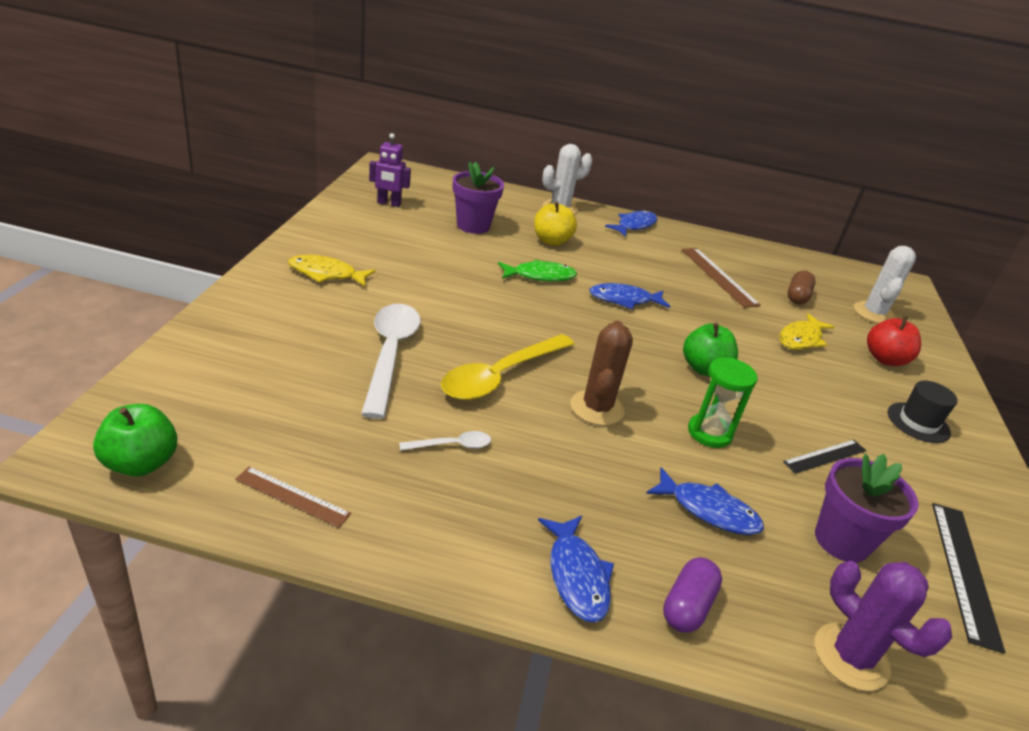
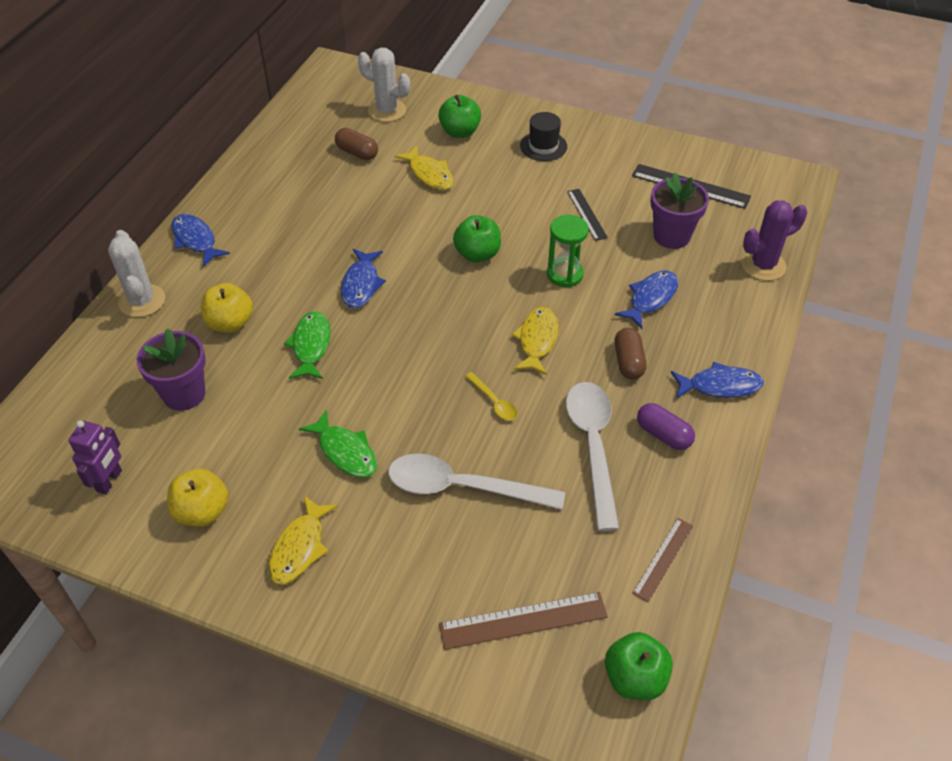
camera: 75 degrees left, 15 degrees up
white spoon [399,431,491,451] -> white spoon [566,382,619,531], size x2.20
yellow spoon [441,334,574,400] -> yellow spoon [465,372,517,420], size x0.45
brown cactus [571,321,633,426] -> yellow fish [512,307,559,375]
purple capsule [663,557,722,633] -> purple capsule moved to [637,403,695,450]
brown ruler [681,248,761,308] -> brown ruler moved to [439,592,608,650]
red apple [867,316,921,366] -> green apple [438,95,481,138]
none -> yellow apple [167,469,228,527]
none -> green fish [299,409,377,477]
none -> brown capsule [615,328,646,379]

